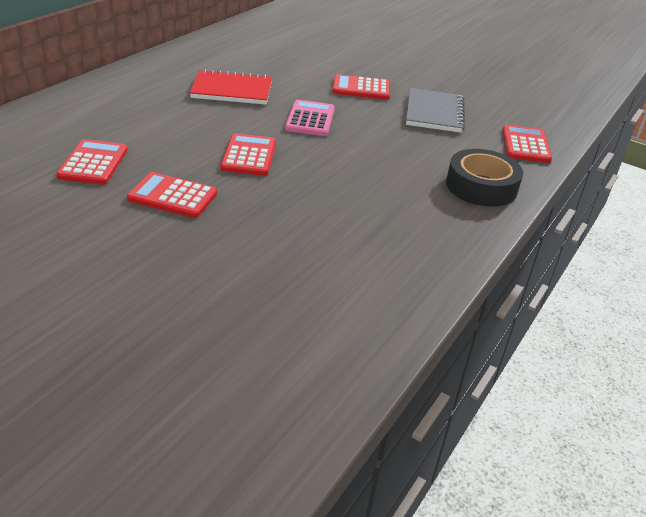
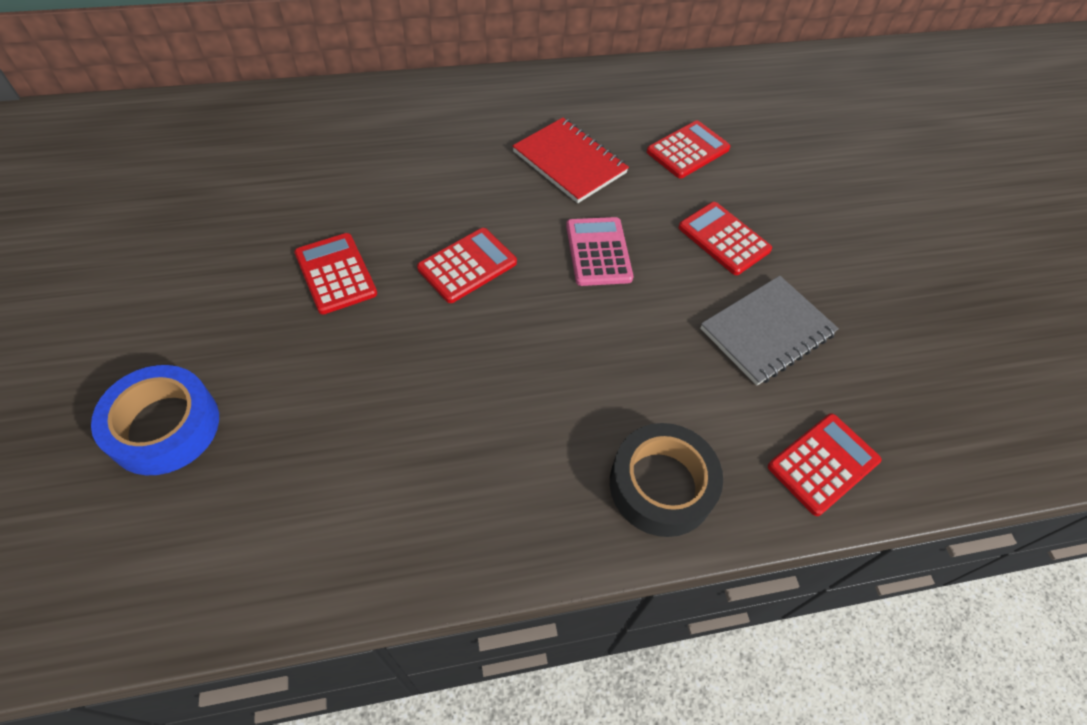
camera: 45 degrees right, 20 degrees up
red calculator [56,139,127,185] -> red calculator moved to [647,121,730,178]
pink calculator [285,100,335,136] -> pink calculator turned 60 degrees counterclockwise [566,217,633,286]
none -> blue tape [91,365,219,475]

